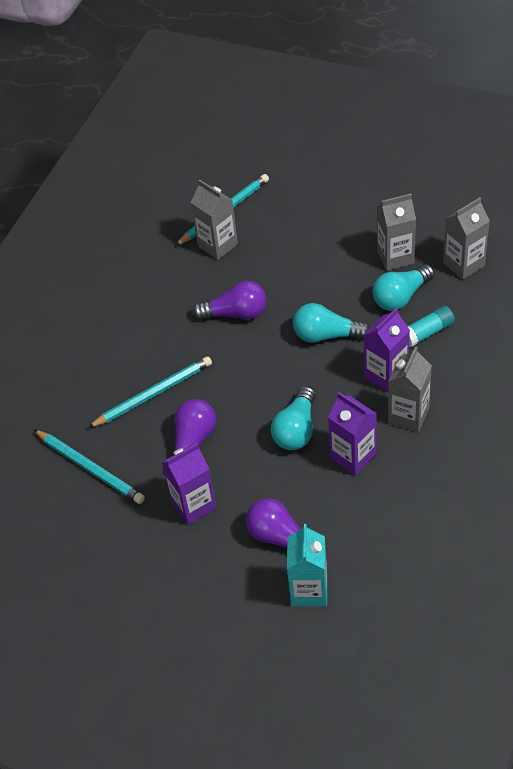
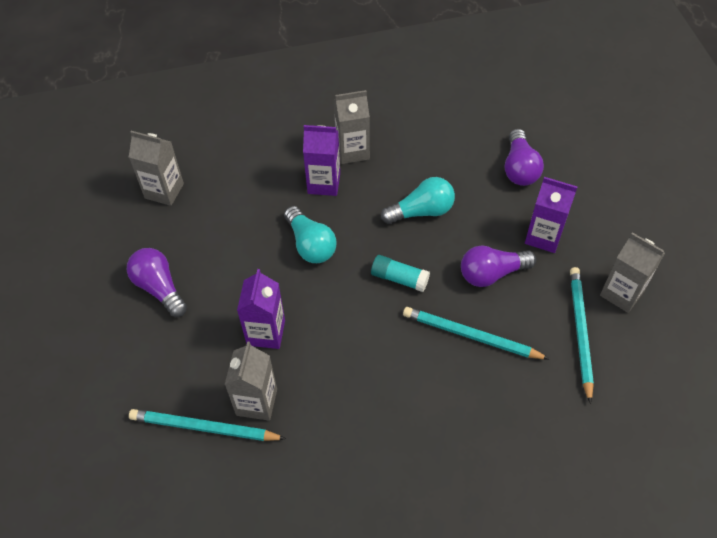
camera: 130 degrees left, 5 degrees up
purple light bulb [192,281,267,320] -> purple light bulb moved to [127,248,187,317]
turquoise carton [287,524,327,606] -> none
purple carton [328,392,377,476] -> purple carton moved to [237,269,285,349]
turquoise light bulb [372,264,435,311] -> none
grey carton [377,194,416,271] -> grey carton moved to [600,232,665,313]
turquoise glue stick [408,306,455,347] -> turquoise glue stick moved to [371,255,430,292]

